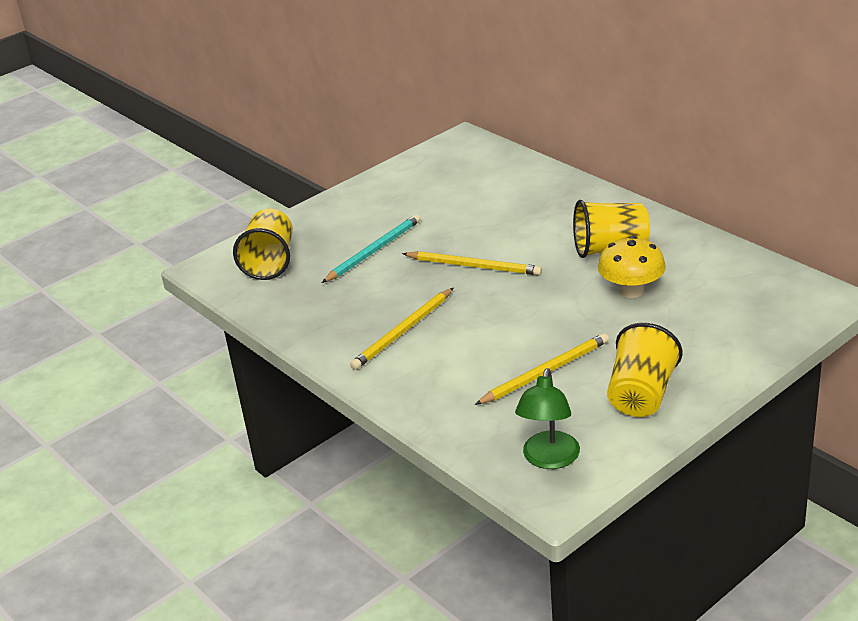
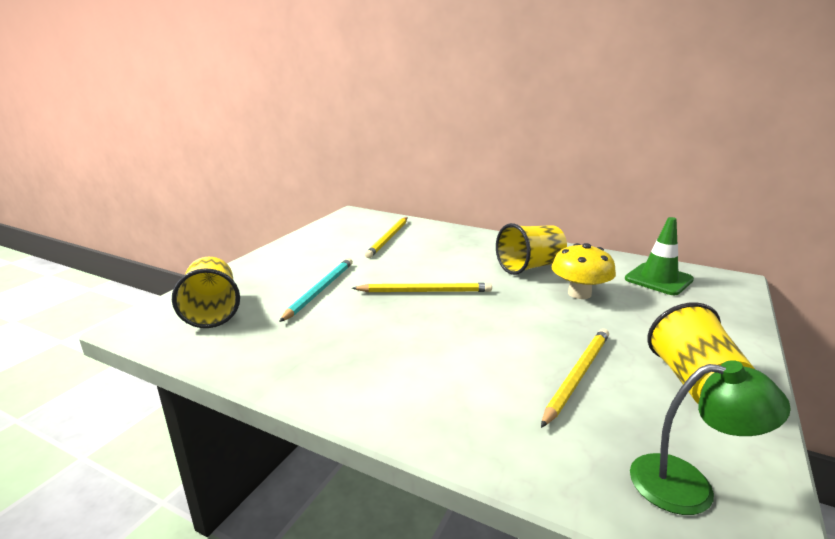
camera: 25 degrees left, 10 degrees down
yellow pencil [350,288,453,370] -> yellow pencil moved to [365,217,407,258]
green lamp [515,368,580,469] -> green lamp turned 75 degrees counterclockwise [630,360,791,515]
none -> green traffic cone [625,217,694,295]

